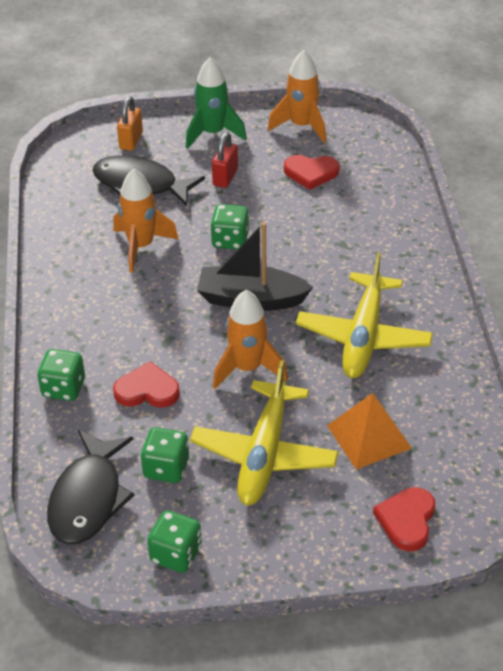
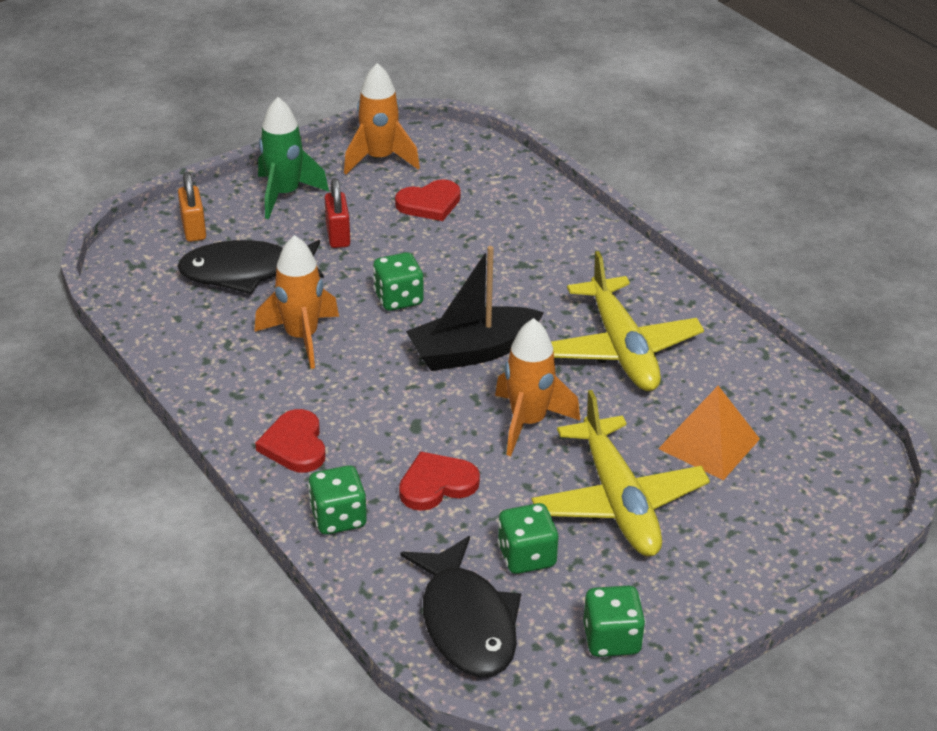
camera: 30 degrees left, 5 degrees down
red heart [373,487,435,551] -> red heart moved to [255,409,326,472]

